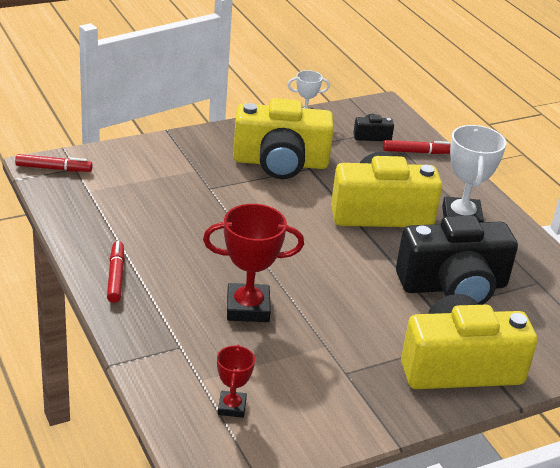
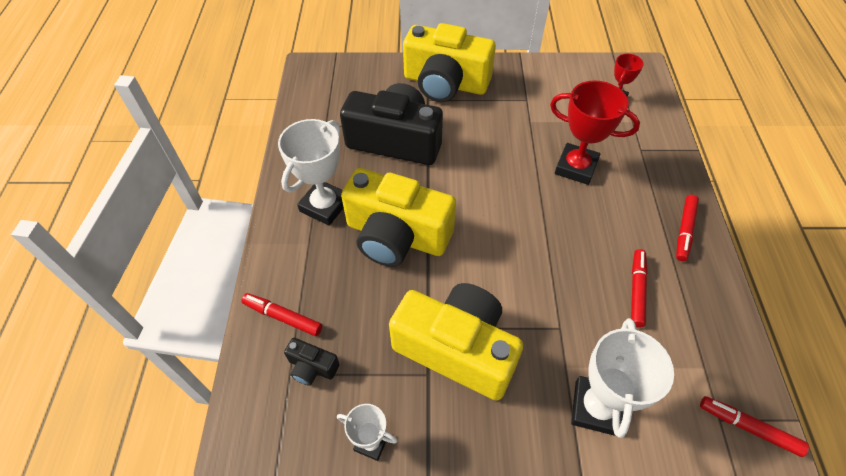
camera: 150 degrees left, 20 degrees up
none -> white trophy [571,318,674,438]
none -> red marker [631,249,648,328]

